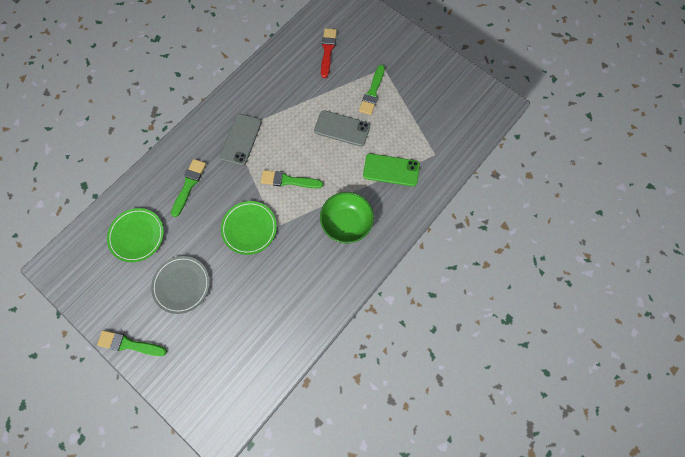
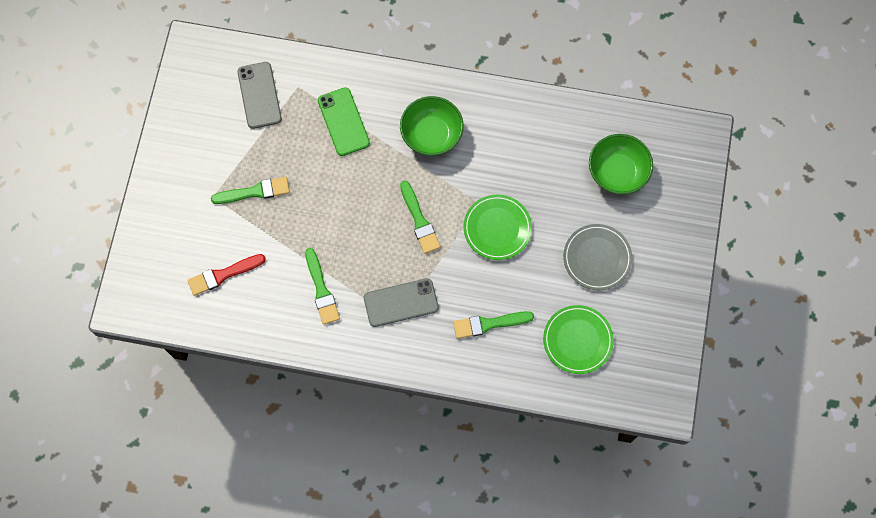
camera: 120 degrees left, 0 degrees up
green brush [97,330,167,356] -> green brush moved to [305,248,340,325]
grey phone [314,110,370,147] -> grey phone moved to [237,62,282,129]
none -> green bowl [589,134,653,194]

